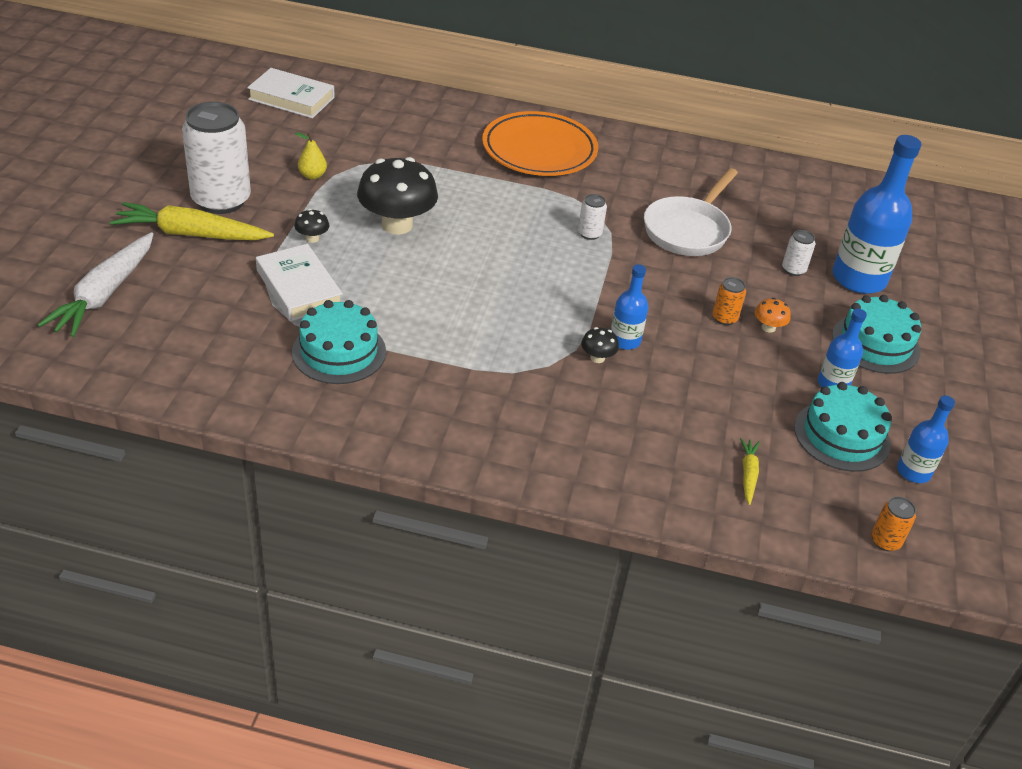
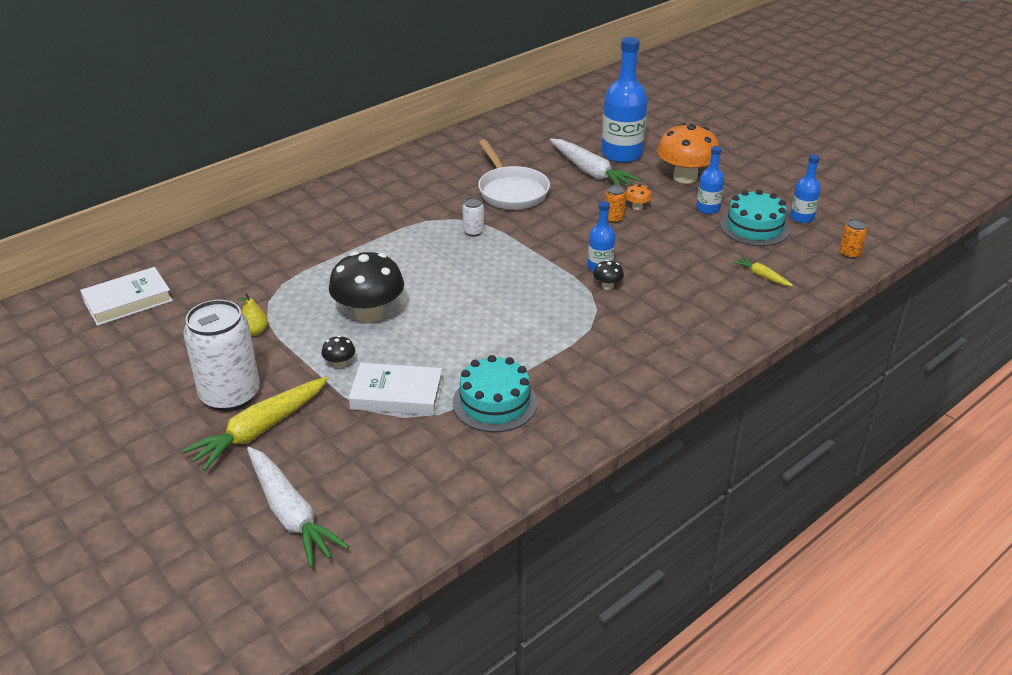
camera: 50 degrees left, 5 degrees down
orange plate [482,111,598,176] -> none
white can [782,230,815,276] -> white carrot [550,139,641,186]
turquoise cake [832,295,921,374] -> orange mushroom [657,123,719,184]

